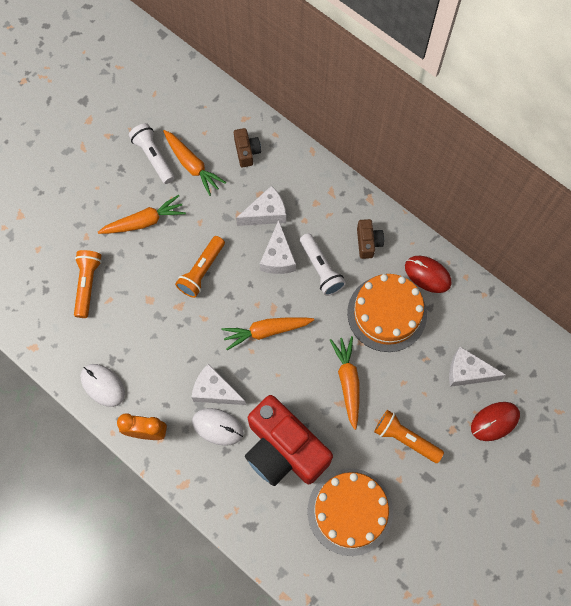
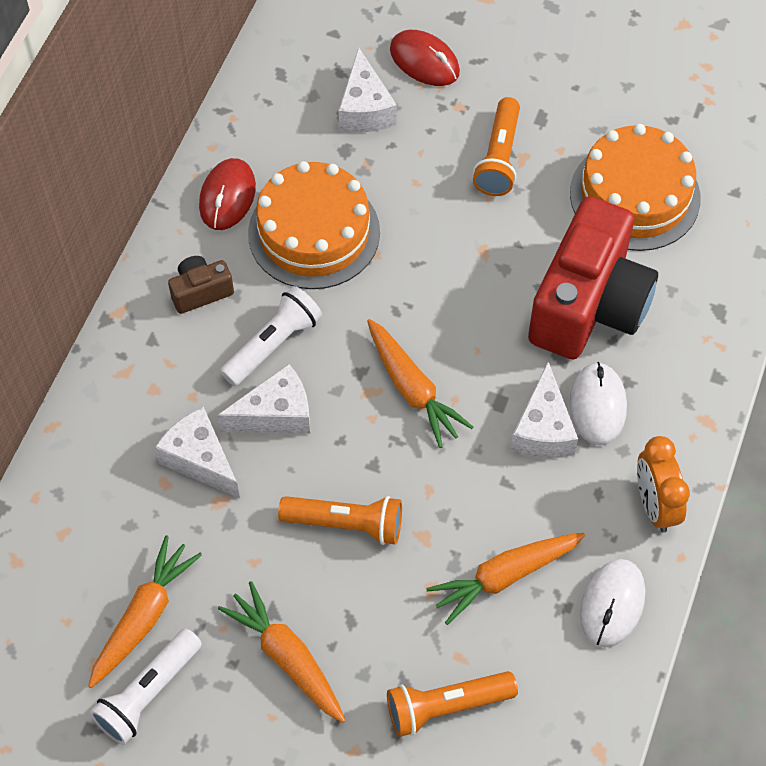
camera: 110 degrees left, 10 degrees down
brown camera [234,128,261,167] -> none
orange carrot [330,336,360,430] -> orange carrot moved to [426,533,585,625]

